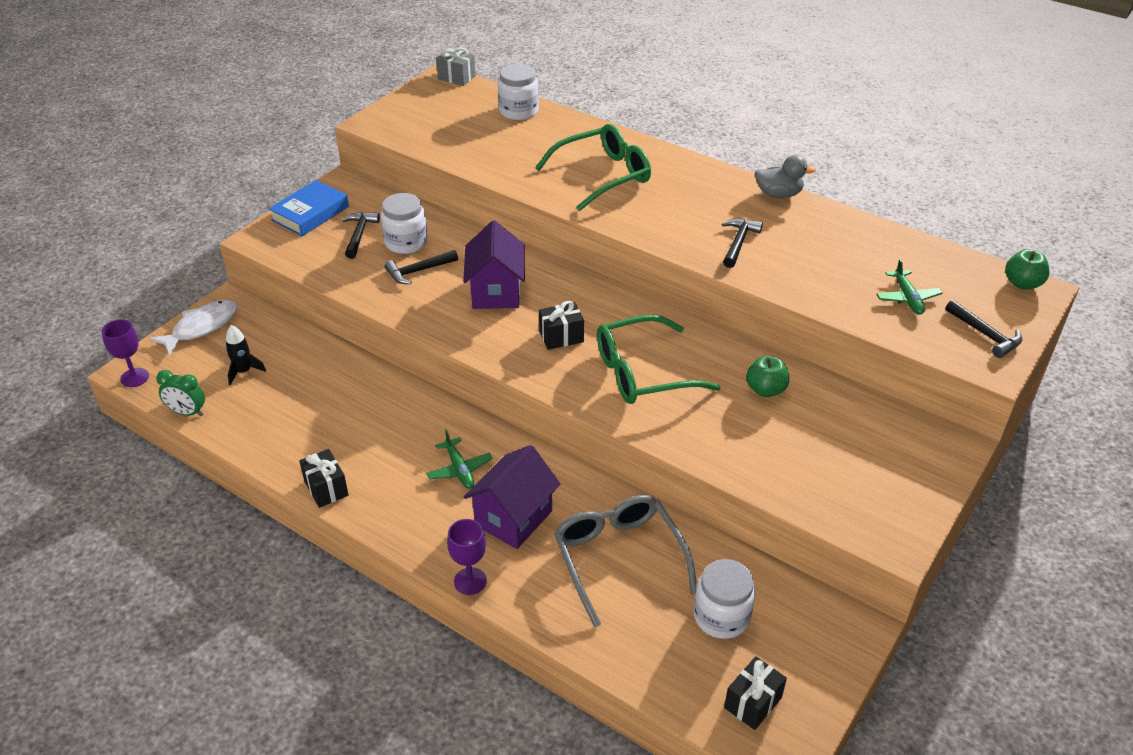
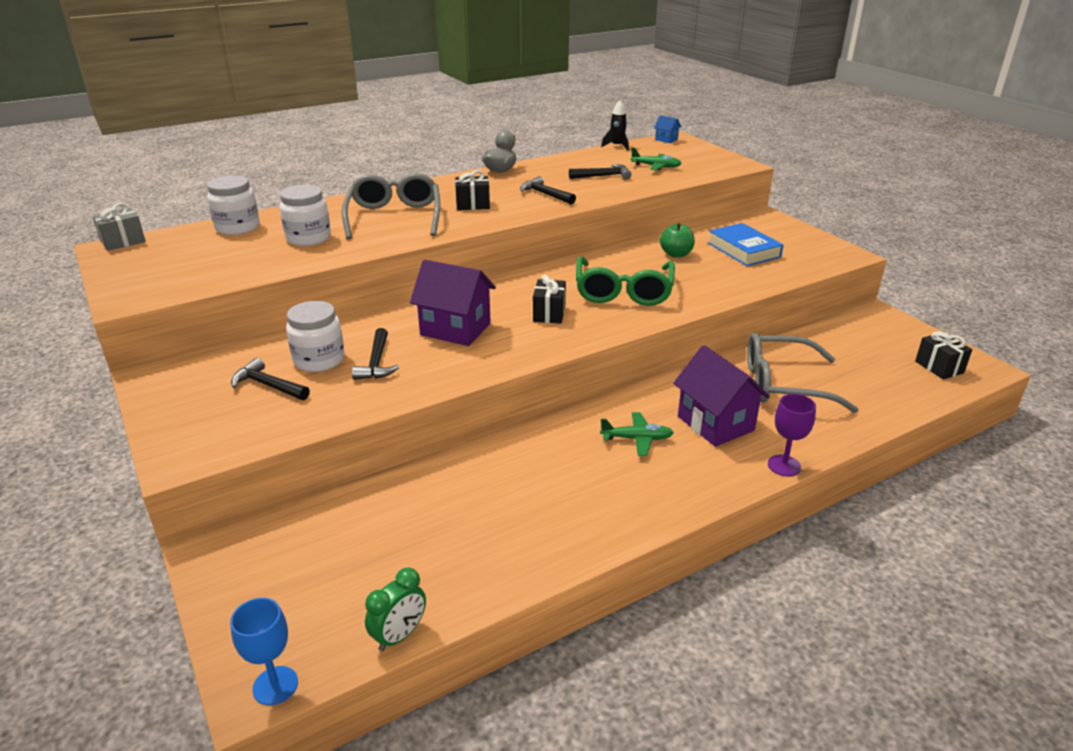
camera: 65 degrees left, 10 degrees down
purple goblet [102,319,149,387] -> blue goblet [230,598,298,705]
white fish [149,300,238,356] -> none
black rocket [225,325,266,385] -> black rocket moved to [601,100,629,151]
blue book [268,180,349,236] -> blue book moved to [708,223,784,266]
black gift [299,449,349,508] -> black gift moved to [455,170,490,210]
green glasses [535,124,651,211] -> grey glasses [342,173,440,239]
white jar [694,559,755,639] -> white jar moved to [279,185,331,246]
black hammer [945,300,1022,358] -> black hammer moved to [569,164,632,180]
green apple [1005,249,1050,289] -> blue house [654,115,681,143]

